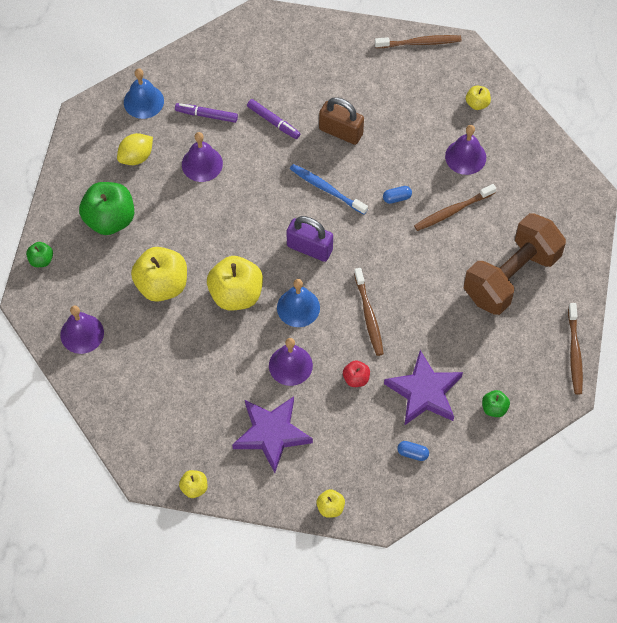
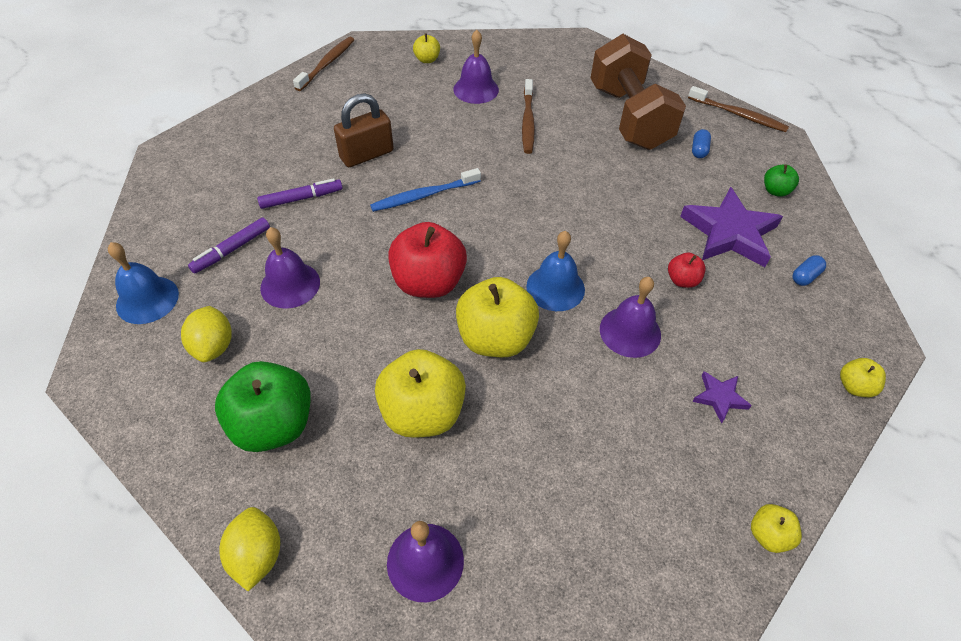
camera: 60 degrees left, 10 degrees down
green apple [26,242,53,267] -> yellow lemon [220,507,280,591]
purple star [232,396,313,473] -> purple star [692,371,752,424], size x0.48
purple padlock [286,216,333,262] -> none
brown toothbrush [354,268,384,356] -> none
blue capsule [383,186,412,204] -> blue capsule moved to [692,129,711,158]
none -> red apple [388,222,467,298]

